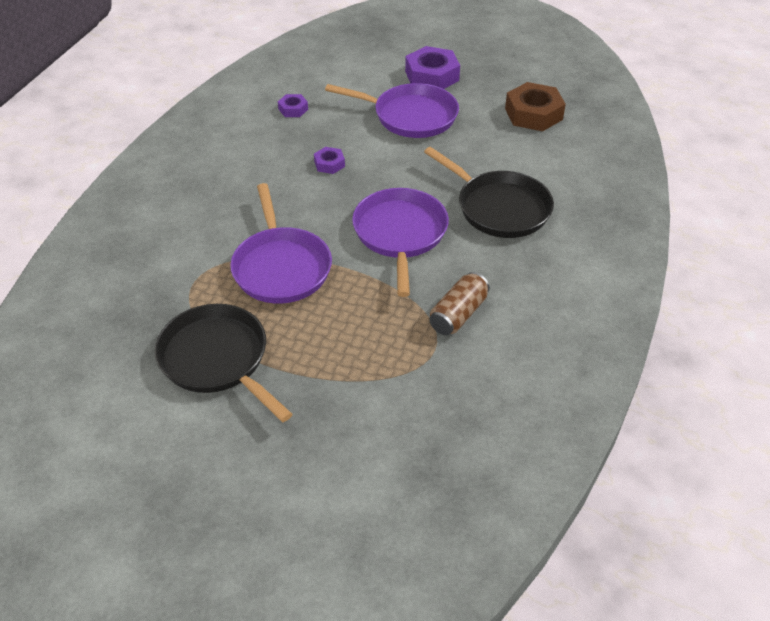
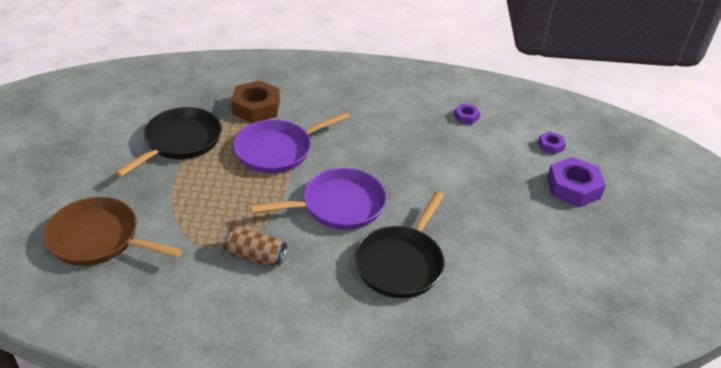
camera: 70 degrees right, 5 degrees down
purple nut [314,147,345,174] -> purple nut moved to [538,131,566,155]
purple pan [325,83,459,138] -> none
brown nut [505,82,566,131] -> brown nut moved to [231,80,280,123]
none -> brown pan [43,197,182,266]

